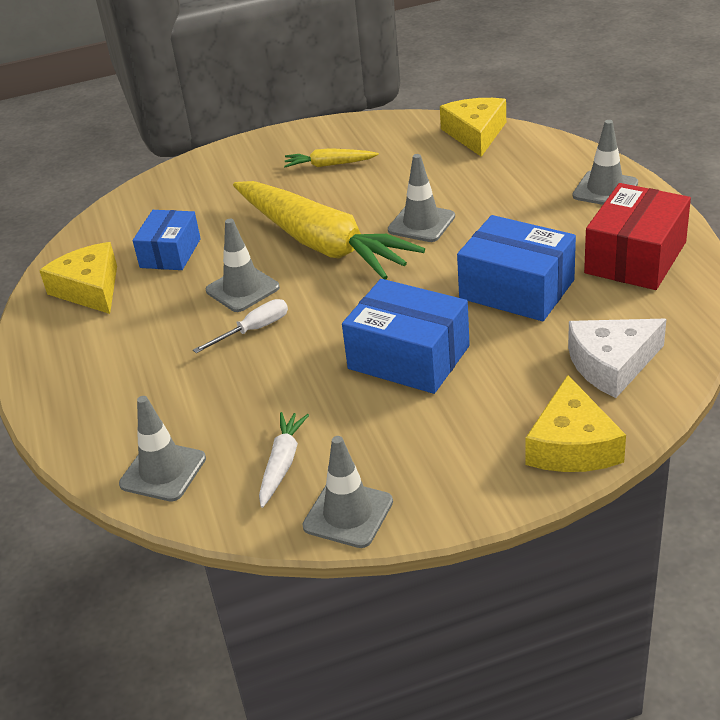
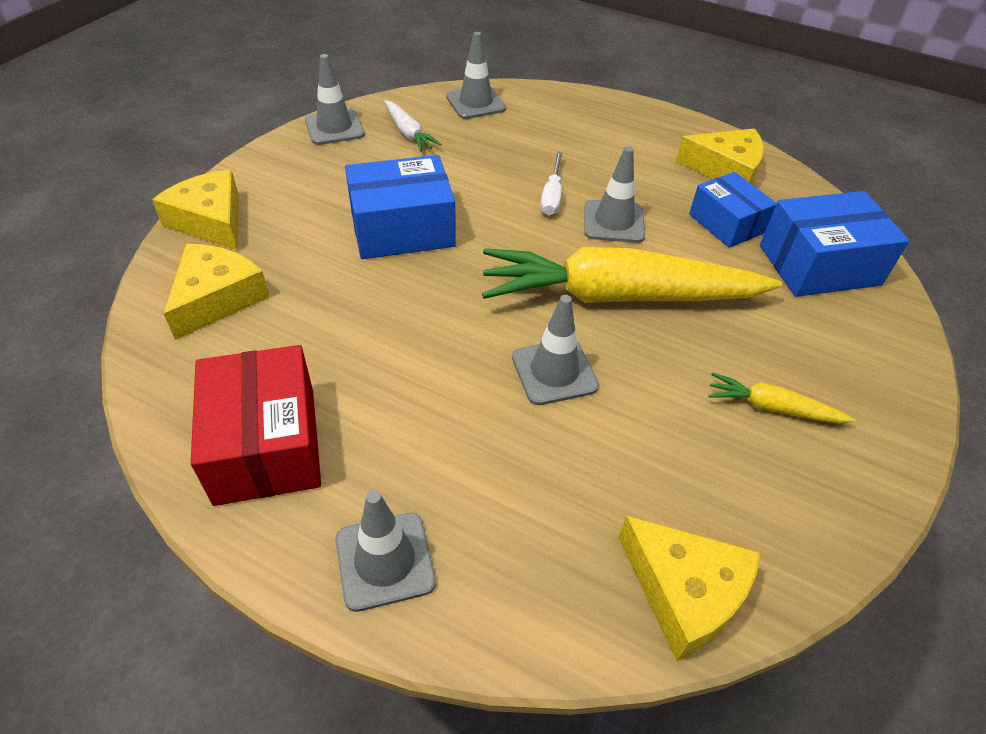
camera: 130 degrees right, 10 degrees up
yellow carrot [284,148,379,167] -> yellow carrot turned 120 degrees counterclockwise [708,372,856,424]
blue box [457,215,576,321] -> blue box moved to [760,191,909,297]
white cheese [568,319,666,398] -> yellow cheese [163,244,270,340]

